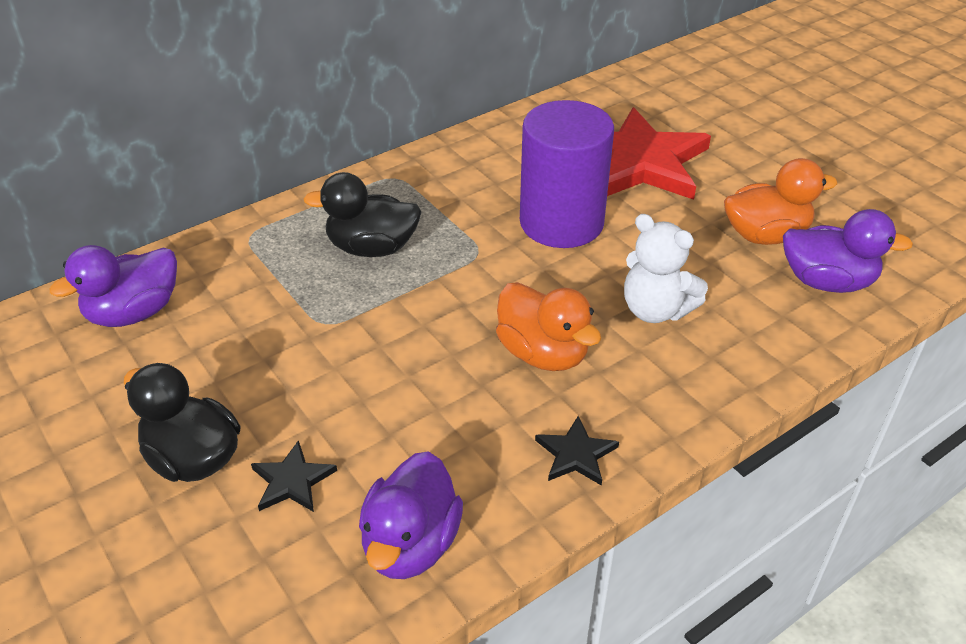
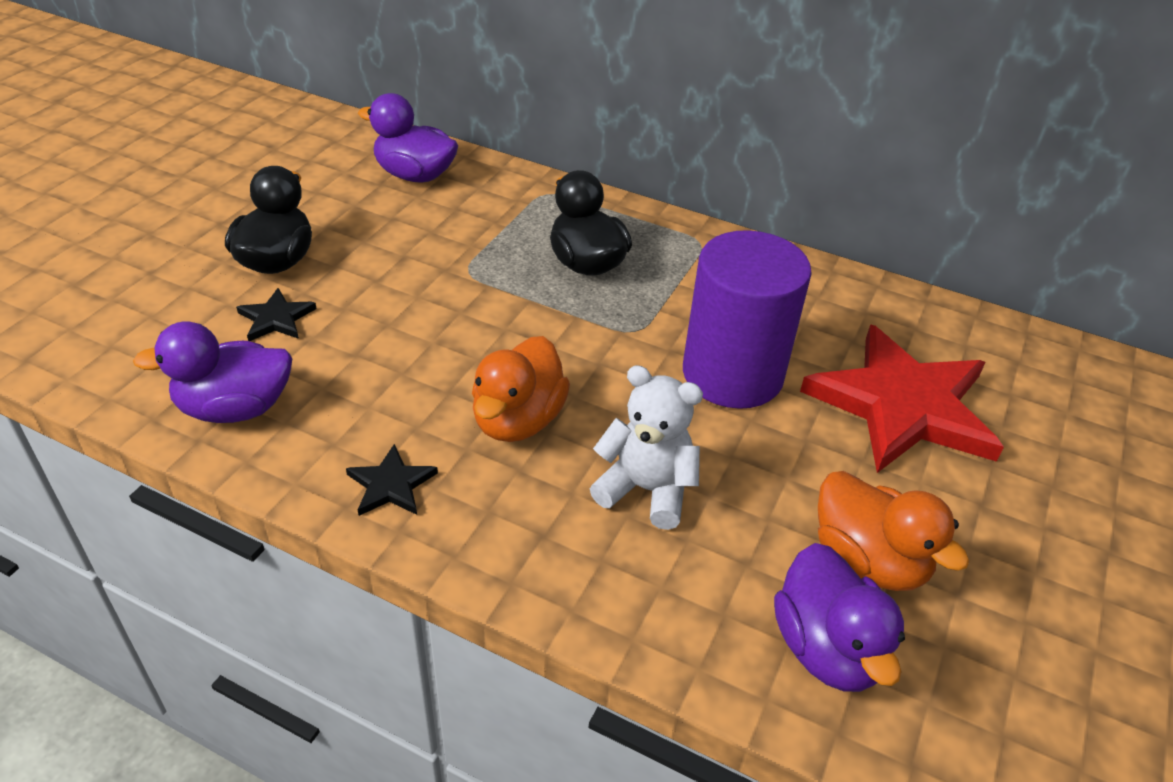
camera: 60 degrees right, 0 degrees up
white teddy bear [624,214,708,323] -> white teddy bear turned 105 degrees clockwise [590,365,703,530]

